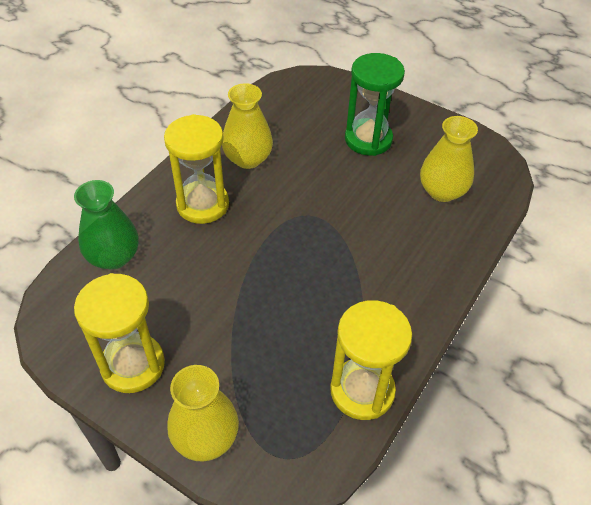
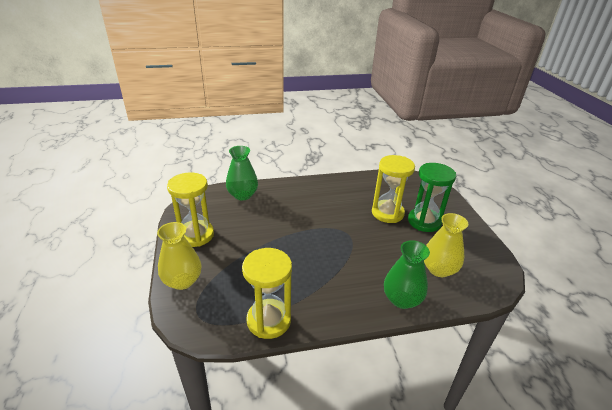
camera: 45 degrees right, 15 degrees down
yellow hourglass [164,114,229,224] -> yellow hourglass moved to [372,155,415,223]
yellow vase [222,83,273,169] -> none
none -> green vase [384,240,430,309]

